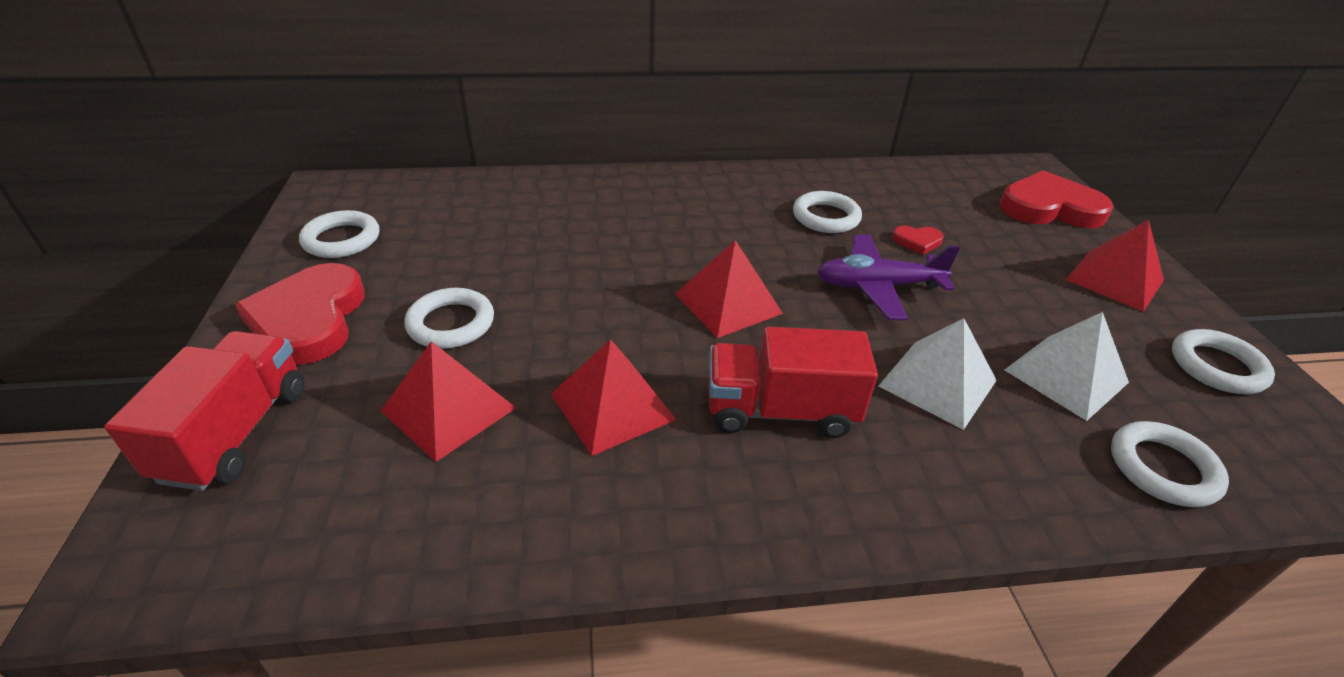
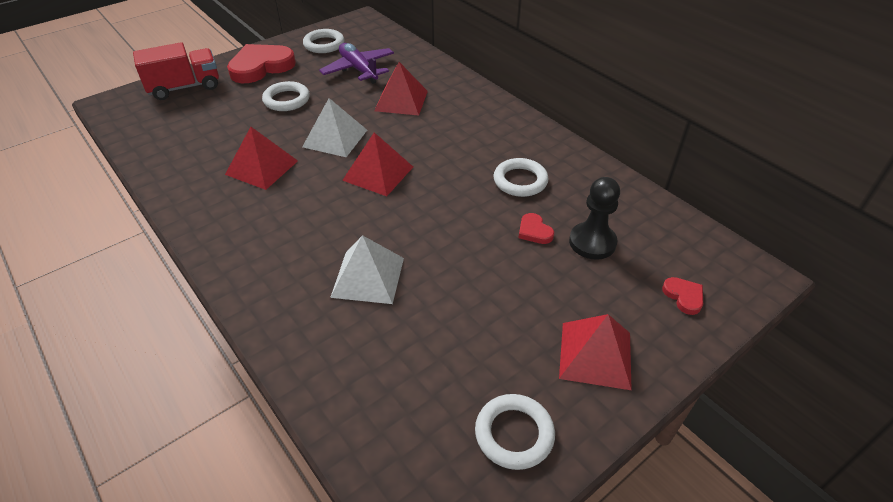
camera: 60 degrees right, 5 degrees up
red pyramid [381,341,516,462] -> red pyramid moved to [374,62,428,116]
red truck [709,327,878,438] -> none
purple plane [817,235,960,320] -> purple plane moved to [319,43,394,84]
red heart [1000,170,1114,228] -> red heart [662,277,703,315], size x0.44
white pyramid [1005,312,1129,421] -> white pyramid moved to [302,98,367,157]
white ring [1111,421,1229,507] -> none
none -> black pawn [569,177,620,260]

